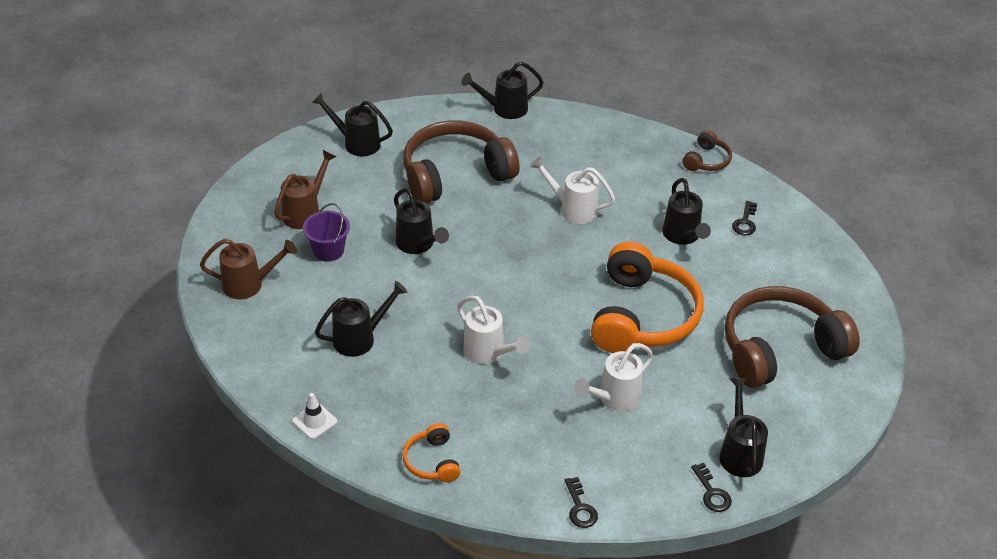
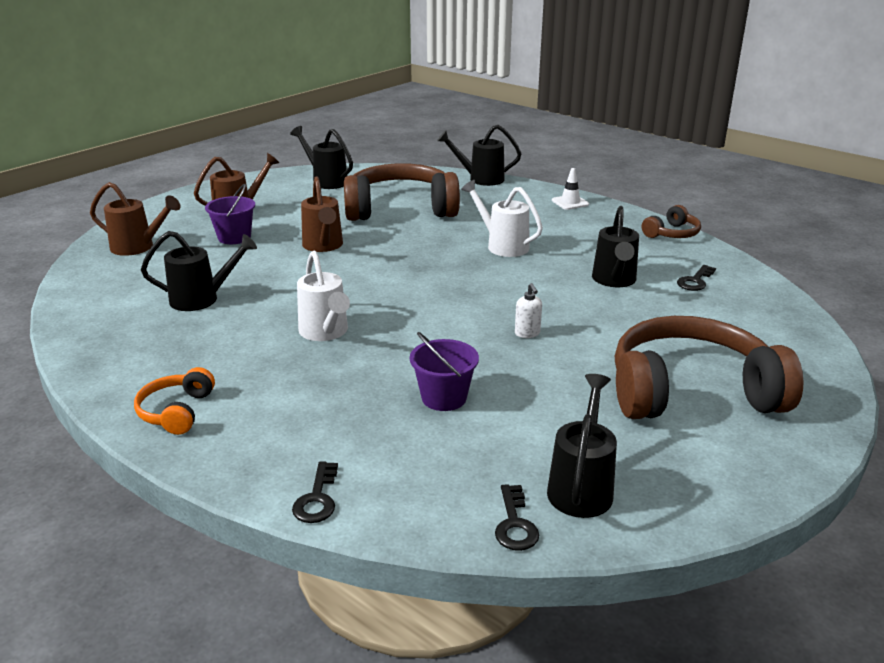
camera: 20 degrees right, 15 degrees down
white traffic cone [292,393,337,439] -> white traffic cone moved to [552,168,589,210]
black watering can [394,188,449,254] -> brown watering can [301,177,343,252]
white watering can [574,343,653,411] -> purple bucket [410,332,479,411]
orange headphones [591,242,704,353] -> white soap dispenser [515,283,542,338]

